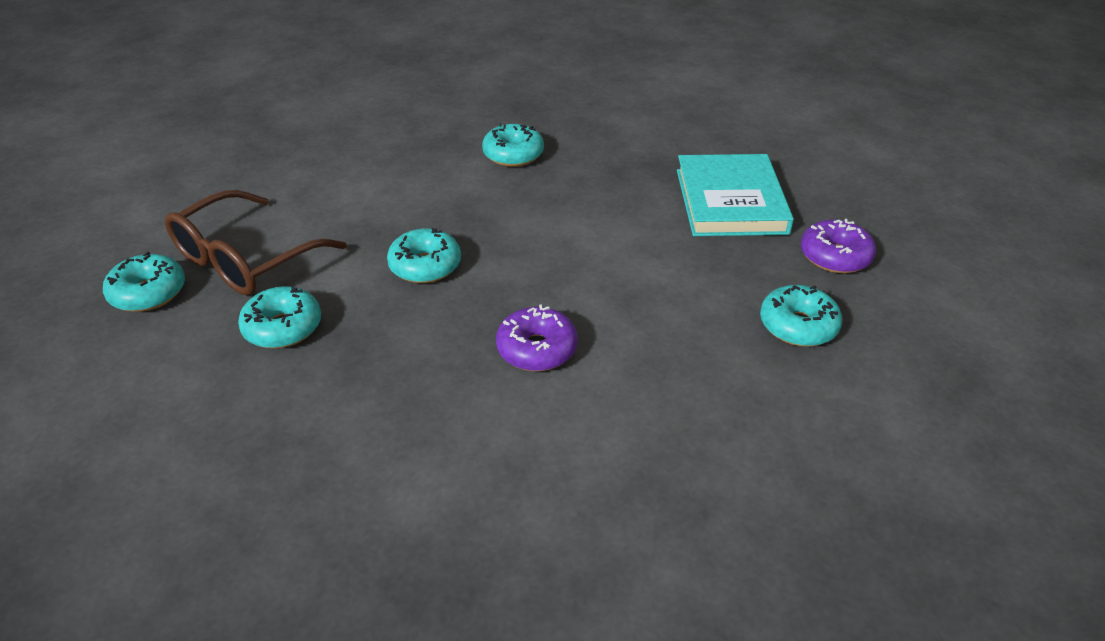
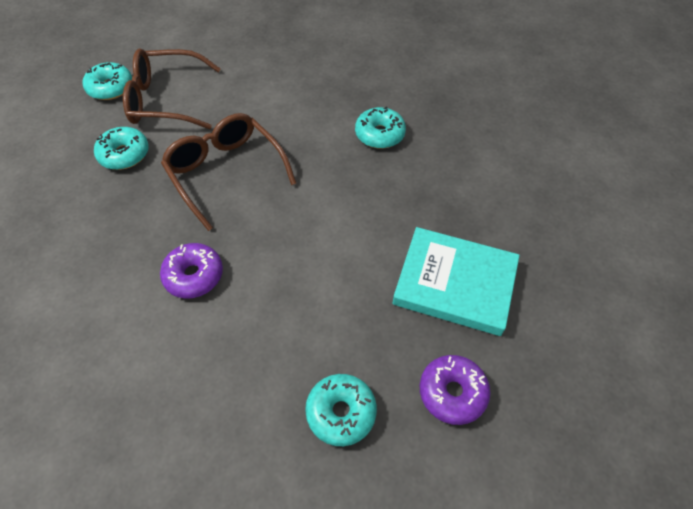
camera: 50 degrees right, 15 degrees up
turquoise donut [387,228,461,283] -> brown glasses [161,113,296,231]
turquoise book [677,154,794,236] -> turquoise book turned 60 degrees clockwise [392,227,520,336]

